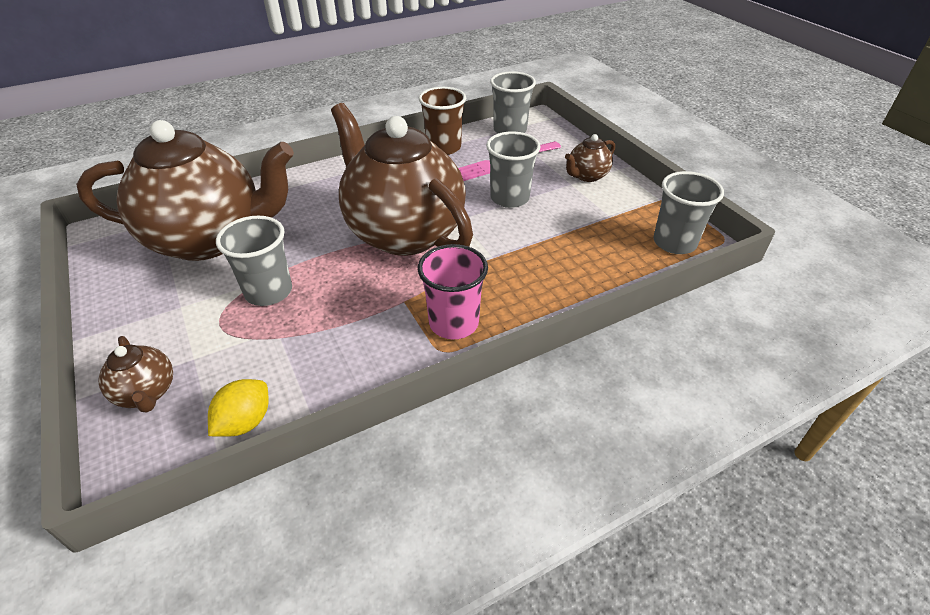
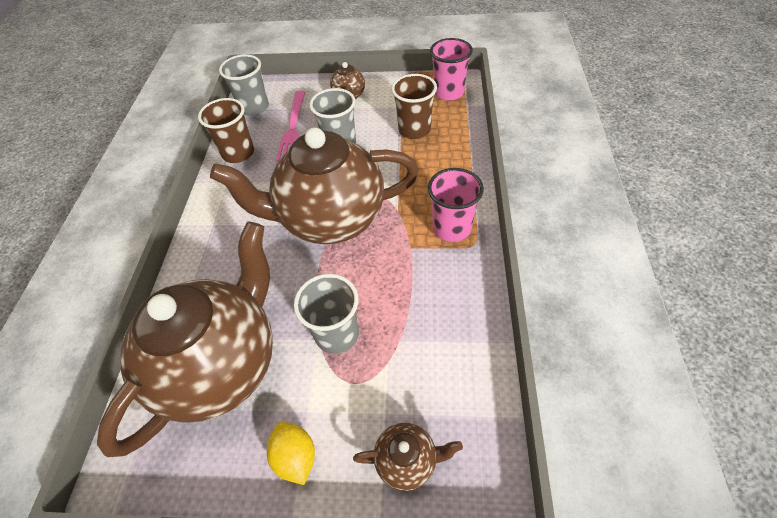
camera: 55 degrees left, 10 degrees up
yellow lemon [208,379,268,437] -> yellow lemon moved to [267,422,315,485]
grey cup [653,171,724,254] -> pink cup [430,38,473,101]
none -> brown cup [391,74,437,139]

